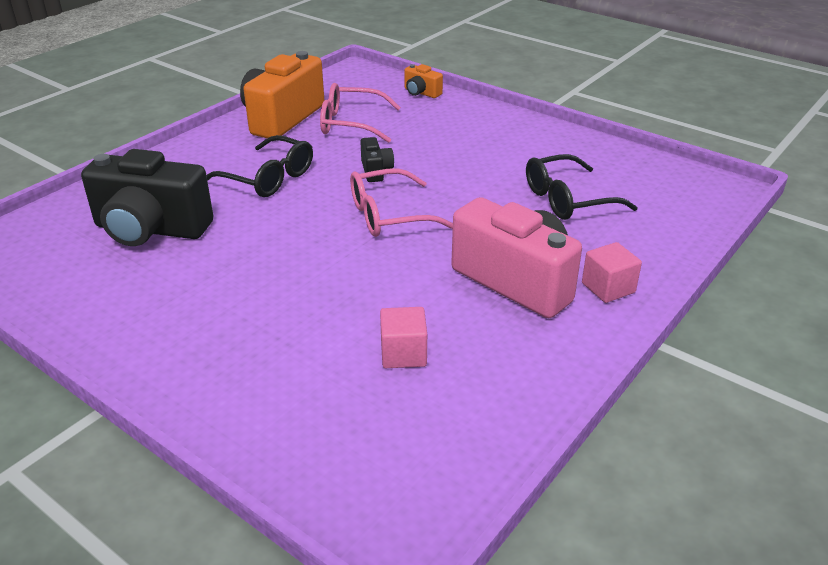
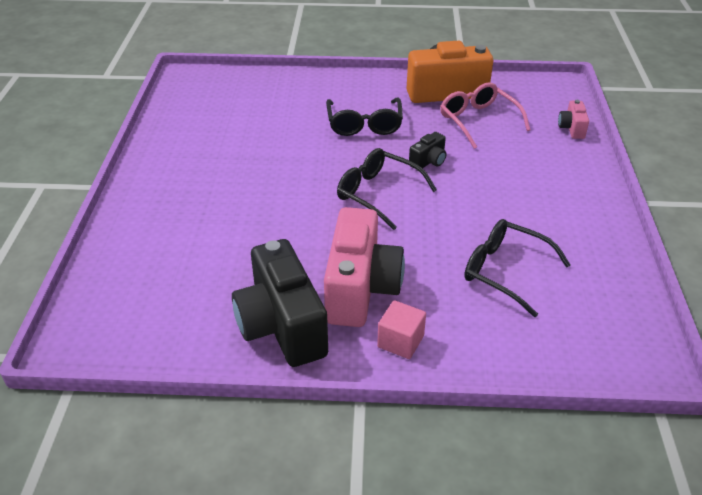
camera: 55 degrees right, 5 degrees up
black camera [81,149,213,246] -> black camera moved to [232,239,328,367]
pink glasses [350,168,453,237] -> black glasses [337,148,437,230]
pink cube [380,307,427,368] -> none
orange camera [404,64,443,98] -> pink camera [558,100,589,139]

